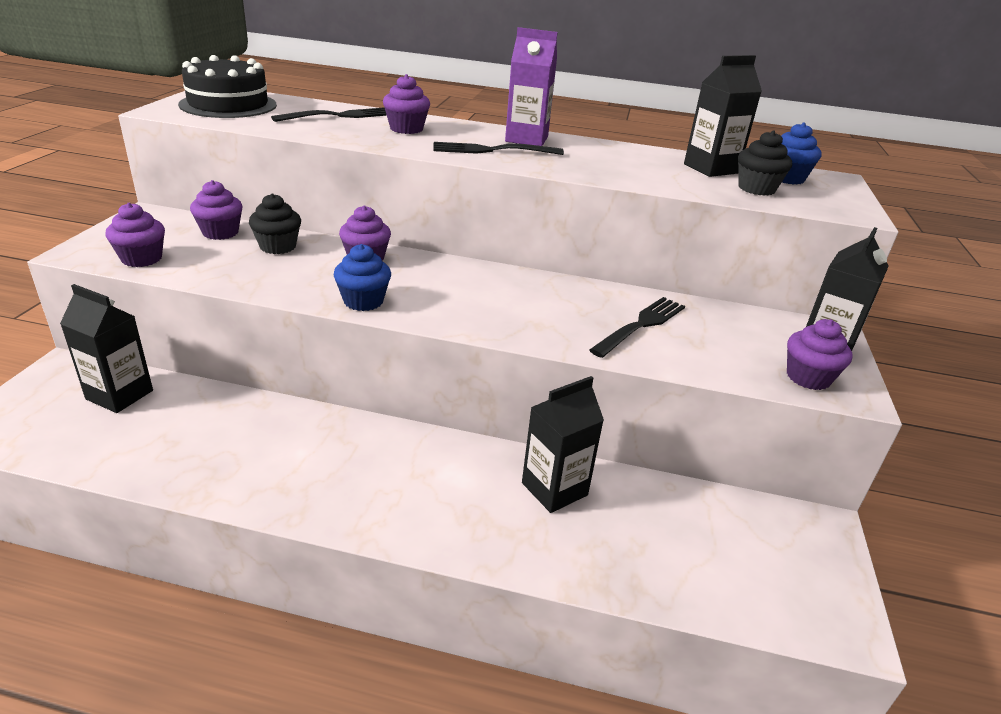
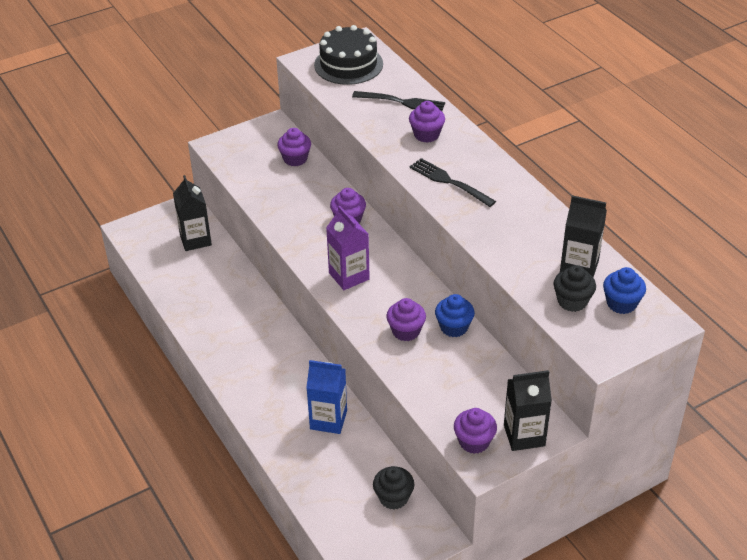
camera: 50 degrees right, 10 degrees up
purple cupcake [105,203,165,267] -> purple cupcake moved to [386,298,426,341]
black cupcake [249,193,301,254] -> black cupcake moved to [373,466,414,510]
blue cupcake [334,244,391,311] -> blue cupcake moved to [435,294,475,337]
purple carton [505,27,558,146] -> purple carton moved to [326,206,370,290]
black carton [522,376,604,513] -> blue carton [306,360,347,434]
black fork [589,297,685,358] -> none

